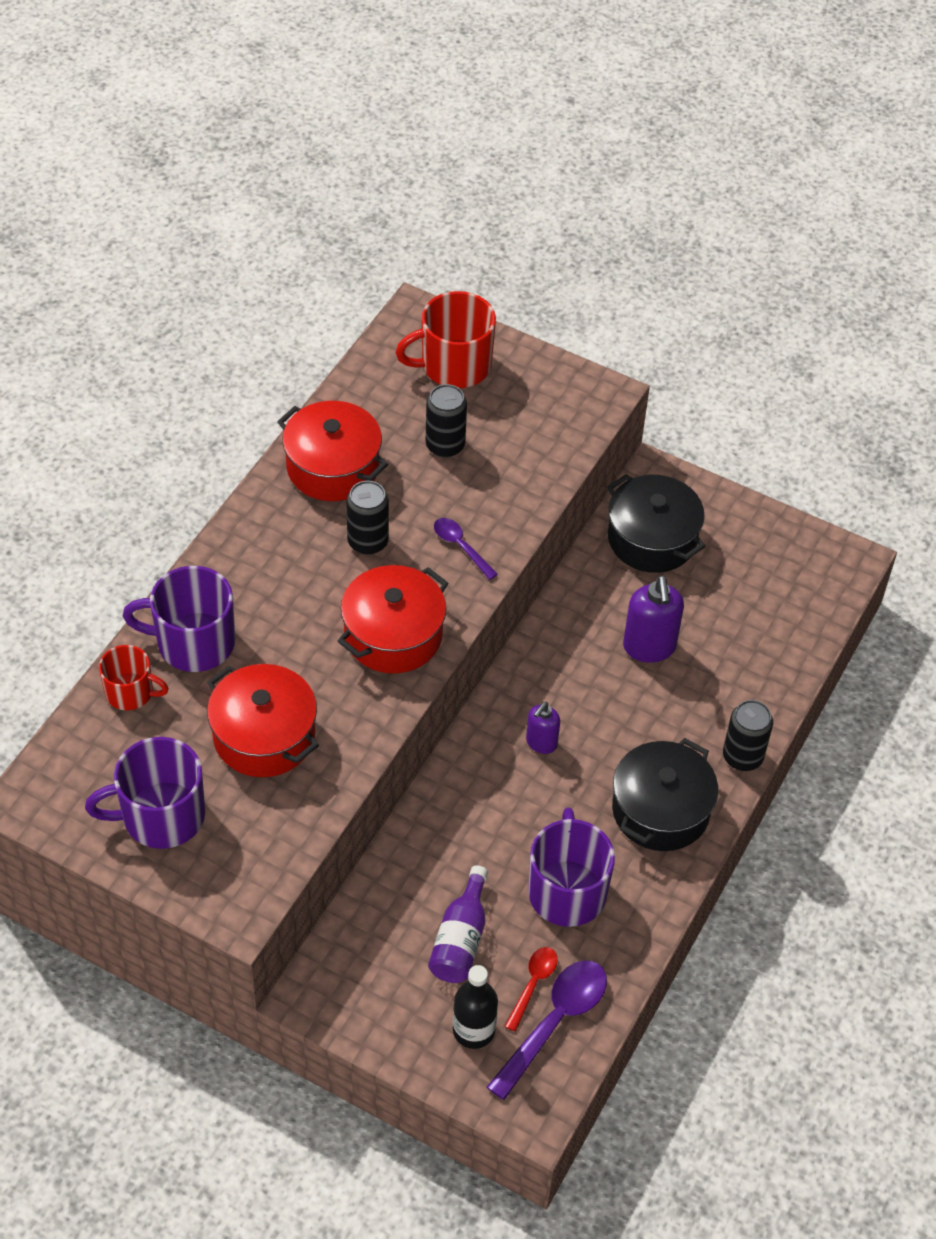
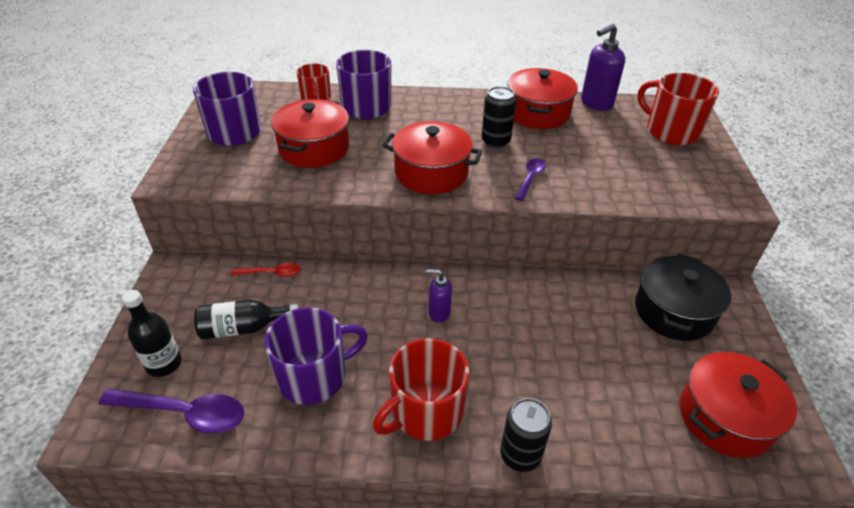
camera: 65 degrees right, 10 degrees down
black can [426,384,467,458] -> none
purple bottle [428,865,488,983] -> black bottle [194,300,298,339]
red spoon [504,947,558,1032] -> red spoon moved to [231,263,301,277]
black pot [612,738,718,851] -> red mug [373,338,469,441]
purple soap dispenser [623,575,684,663] -> purple soap dispenser moved to [581,24,625,111]
none -> red pot [680,352,797,458]

